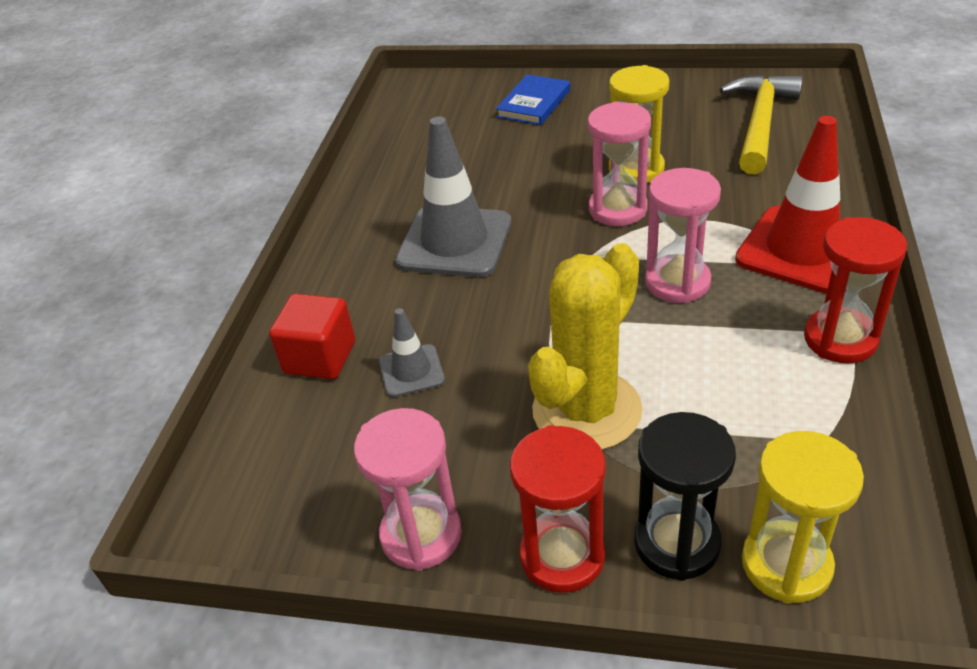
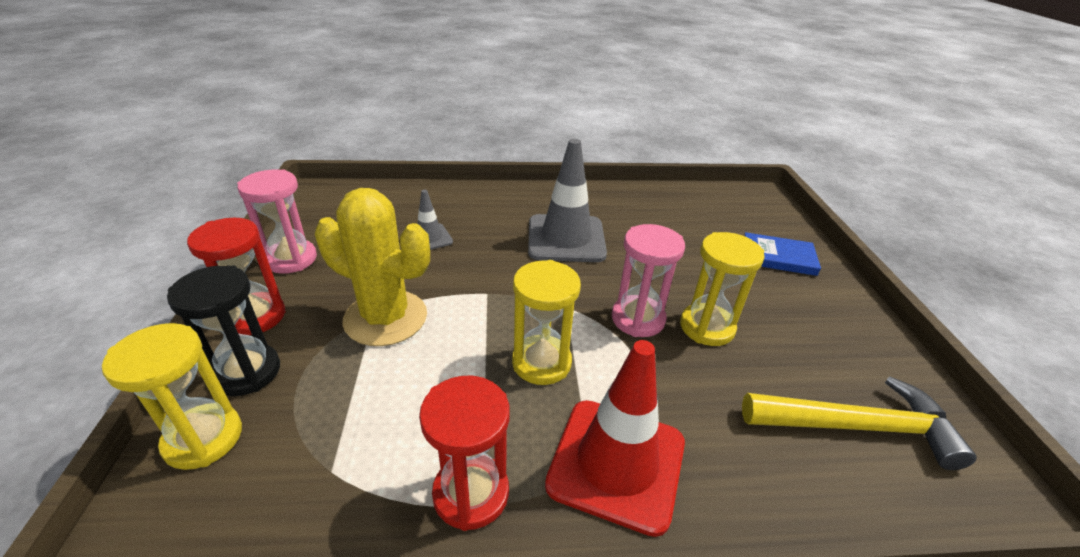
camera: 70 degrees right, 5 degrees down
red cube [269,294,355,379] -> none
pink hourglass [645,168,721,304] -> yellow hourglass [512,260,581,385]

